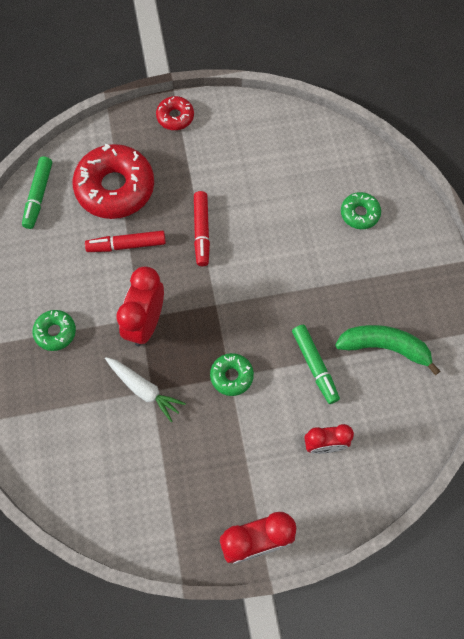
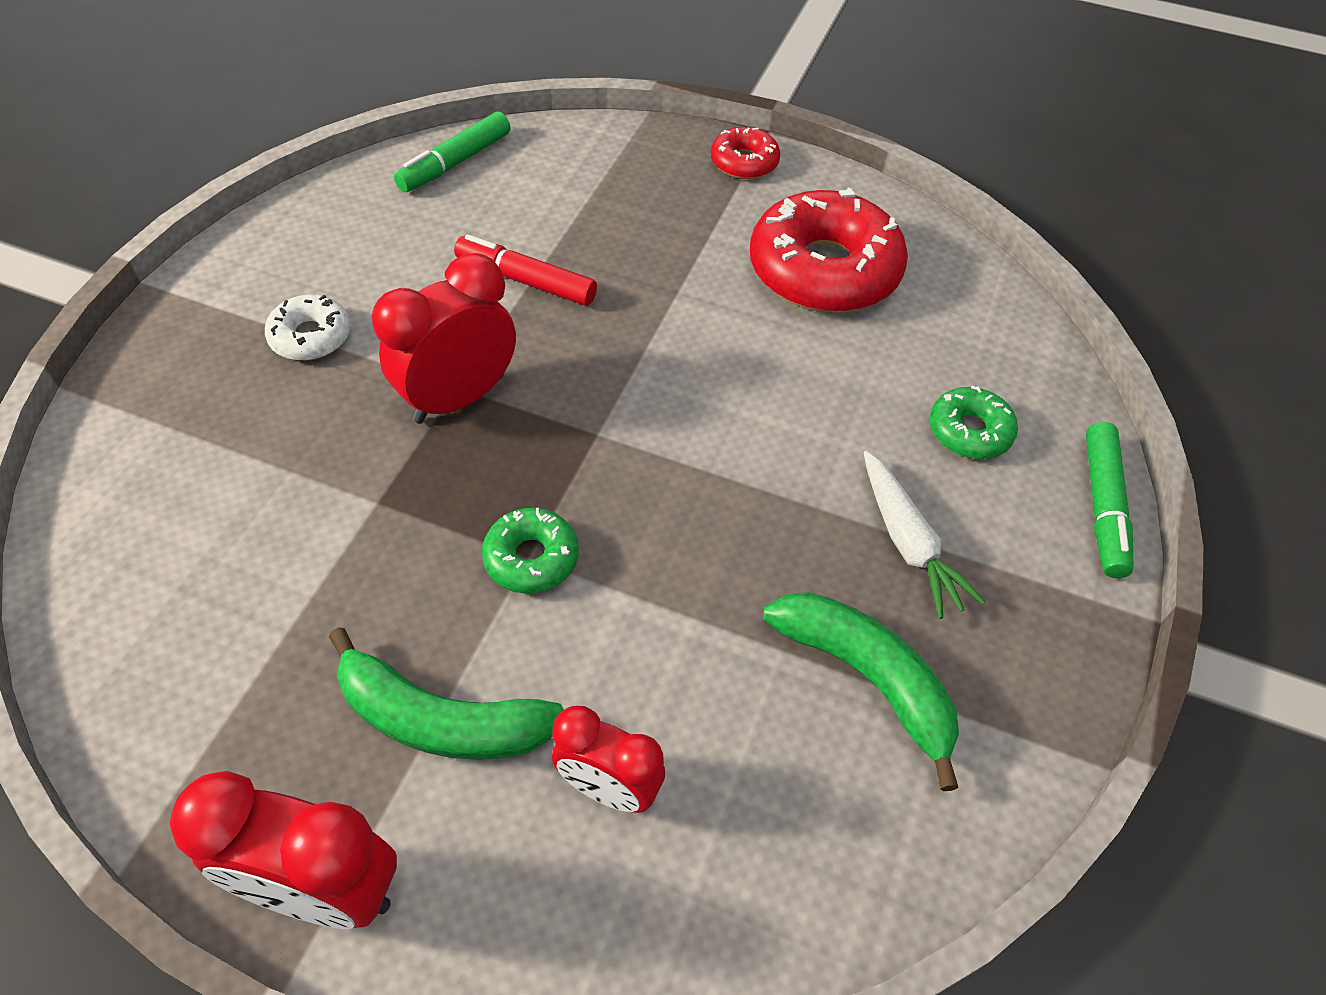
camera: 30 degrees right, 15 degrees down
green donut [32,310,76,351] -> white donut [265,294,350,361]
red donut [72,144,154,219] -> red donut moved to [750,188,908,313]
white carrot [105,357,186,422] -> white carrot moved to [863,451,985,619]
red marker [194,191,210,266] -> none
green marker [292,325,340,404] -> green marker moved to [1086,422,1134,578]
none -> green banana [329,627,564,760]

